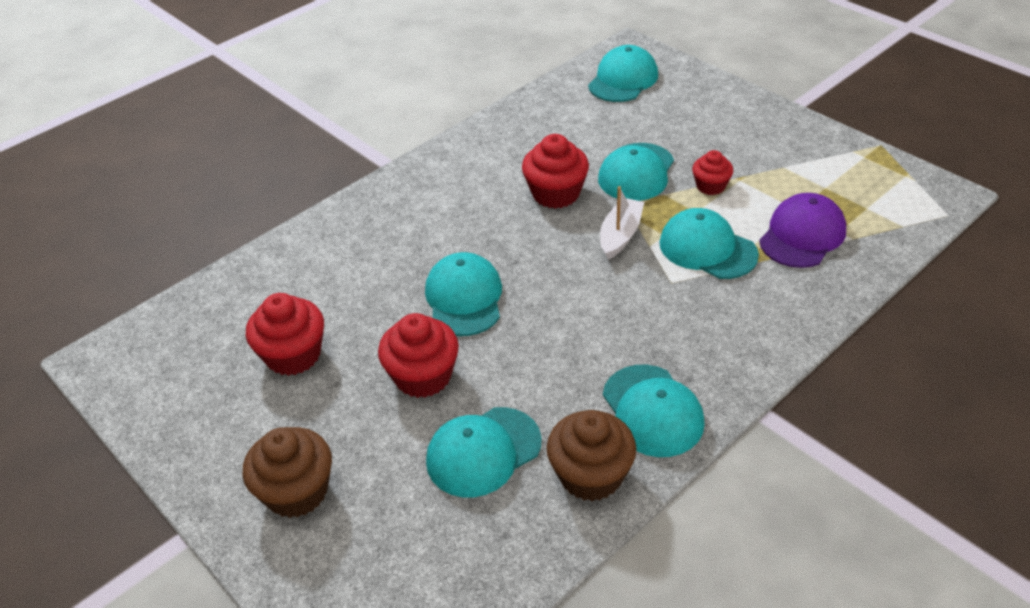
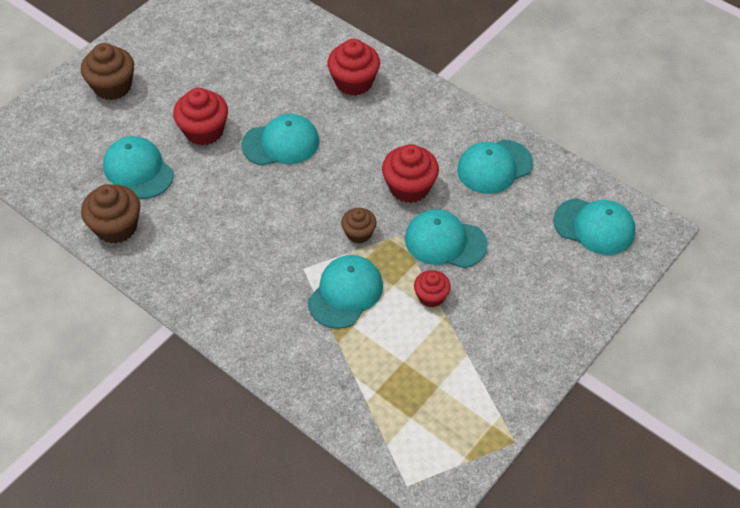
camera: 80 degrees right, 10 degrees up
red cupcake [246,293,324,376] -> red cupcake moved to [327,39,380,96]
white boat [600,186,644,260] -> brown cupcake [341,208,376,244]
turquoise cap [603,365,705,457] -> turquoise cap moved to [457,140,533,194]
purple cap [759,193,846,268] -> none

